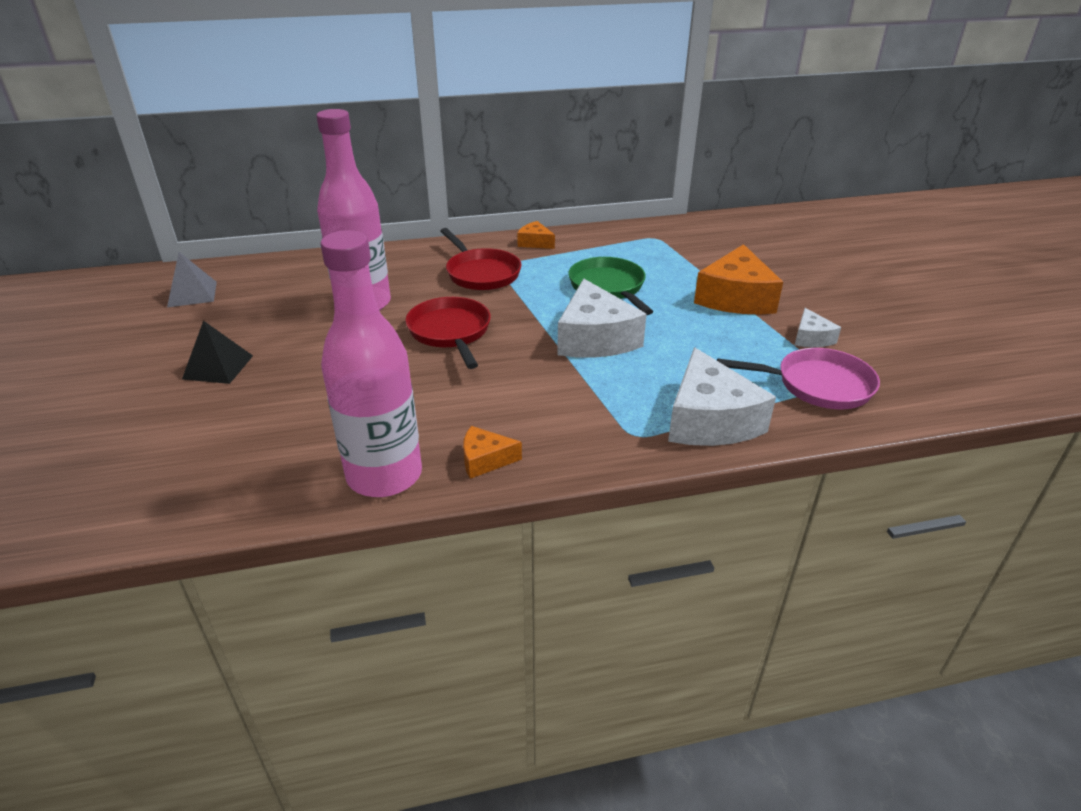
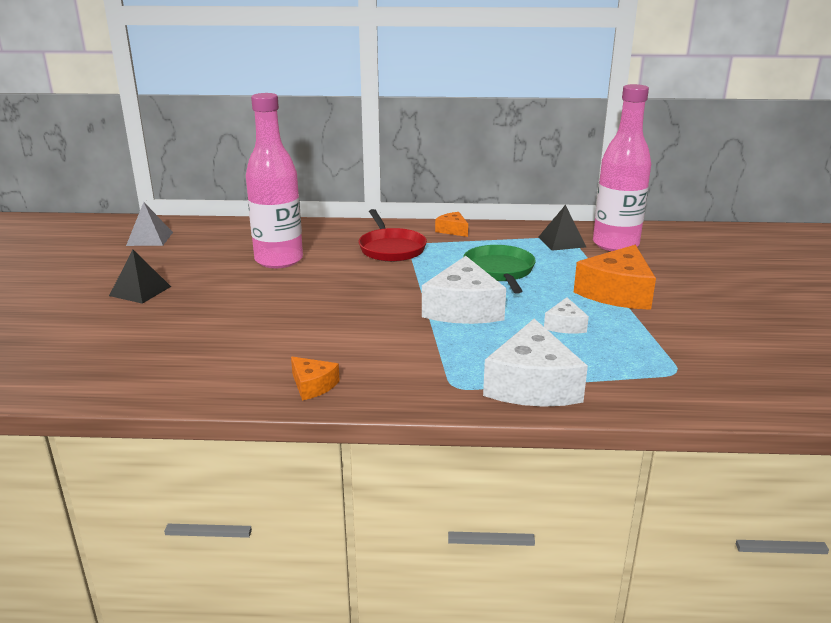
camera: 15 degrees right, 10 degrees down
pink bottle [320,230,422,497] -> pink bottle moved to [593,84,651,251]
red pan [405,297,491,369] -> none
orange cheese [463,426,522,479] -> orange cheese turned 150 degrees counterclockwise [291,357,340,401]
pink pan [717,348,880,409] -> none
white cheese [795,308,841,347] -> white cheese moved to [544,297,589,334]
none -> black pyramid [538,205,586,251]

